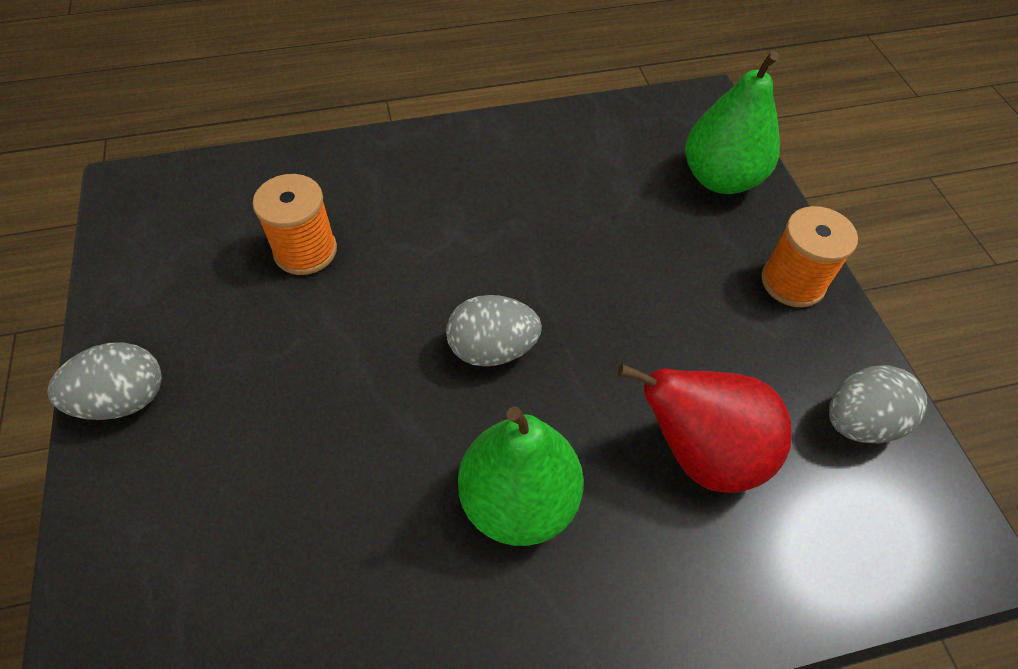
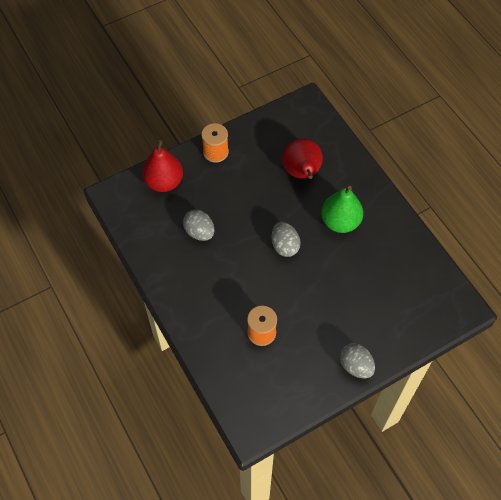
camera: 105 degrees left, 5 degrees up
green pear [685,51,780,194] -> red pear [142,140,183,192]
grey egg [829,365,927,443] -> grey egg moved to [183,210,215,241]

